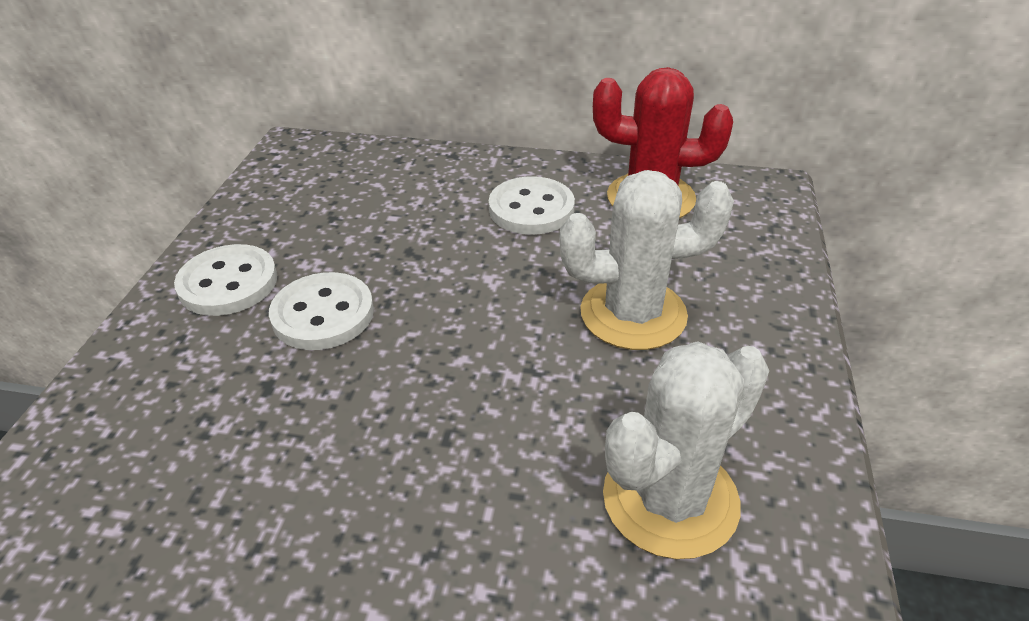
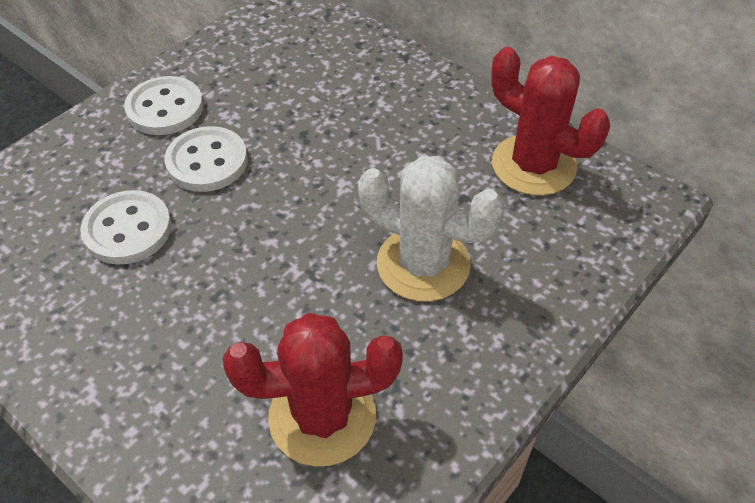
camera: 30 degrees right, 10 degrees up
white button [489,176,575,235] -> white button moved to [80,190,172,265]
white cactus [603,341,769,559] -> red cactus [223,313,403,466]

